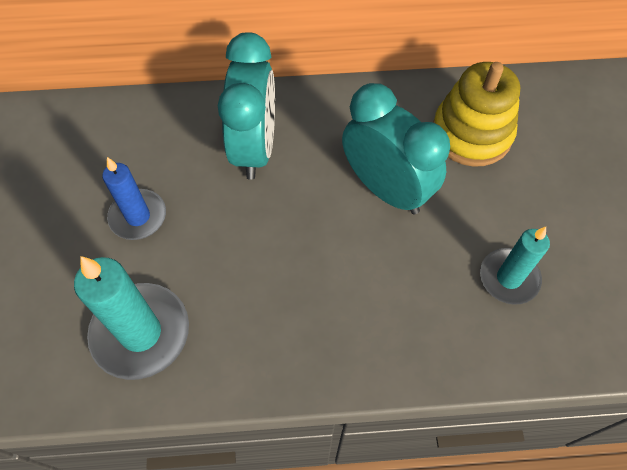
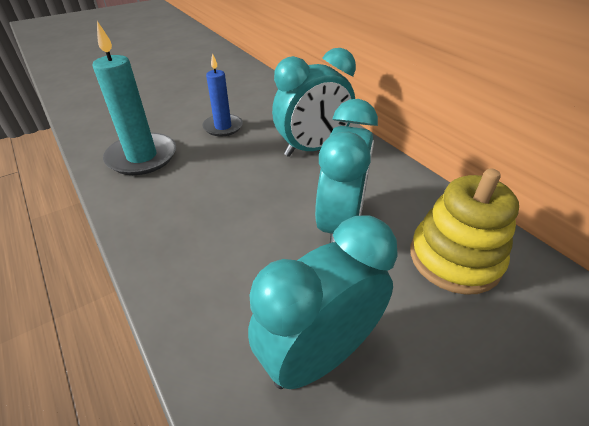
camera: 60 degrees right, 20 degrees down
turquoise candle [480,227,550,305] -> turquoise clock [248,216,398,389]

